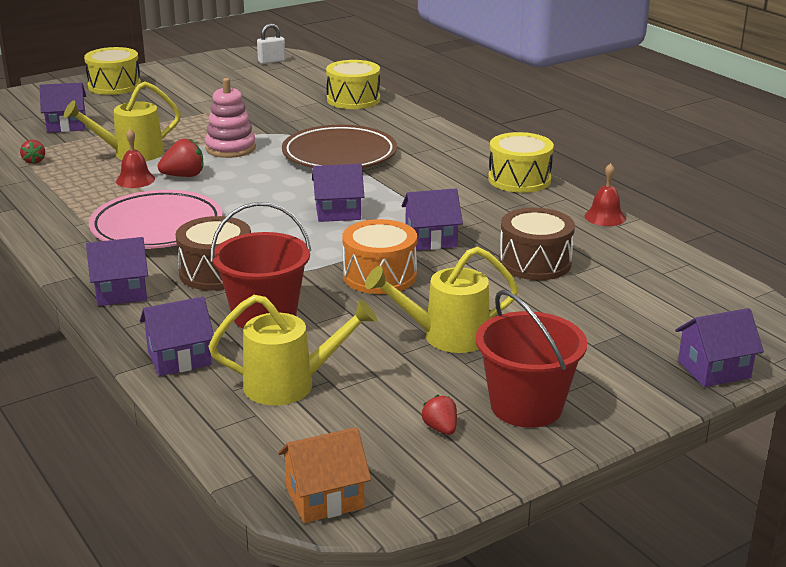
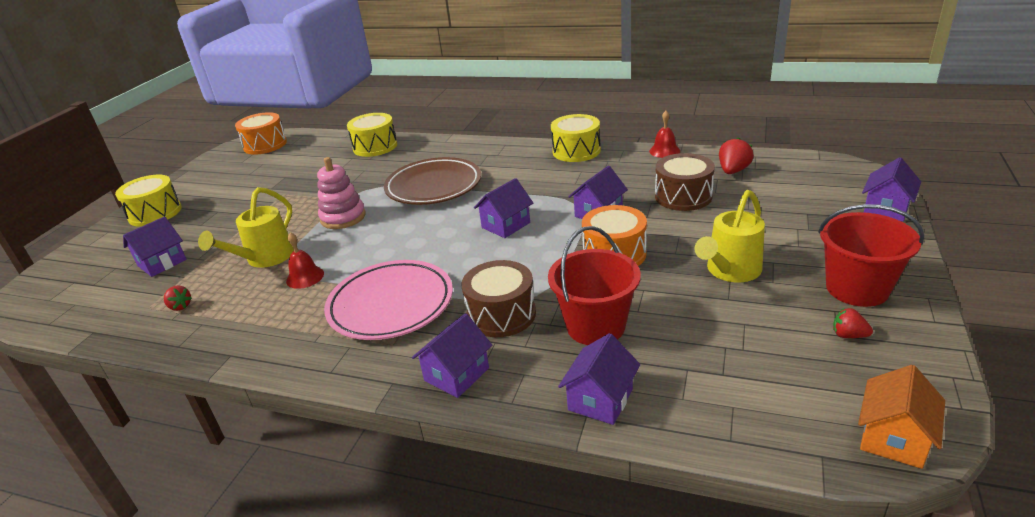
camera: 35 degrees left, 5 degrees up
red strawberry [158,138,203,177] -> red strawberry moved to [719,137,754,174]
yellow watering can [209,295,377,405] -> none
white padlock [257,24,286,64] -> orange drum [235,112,287,155]

